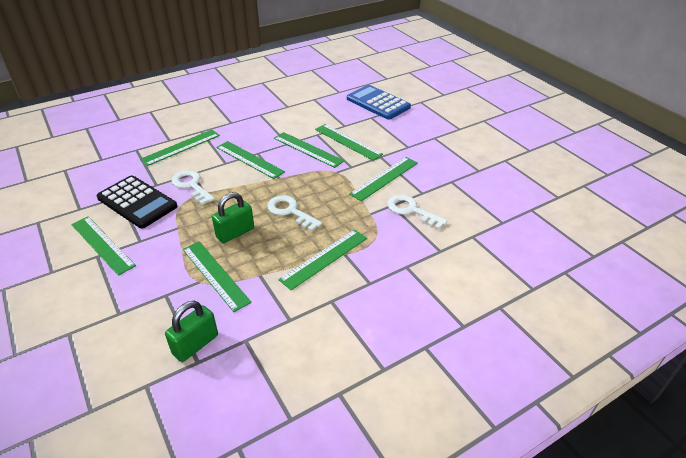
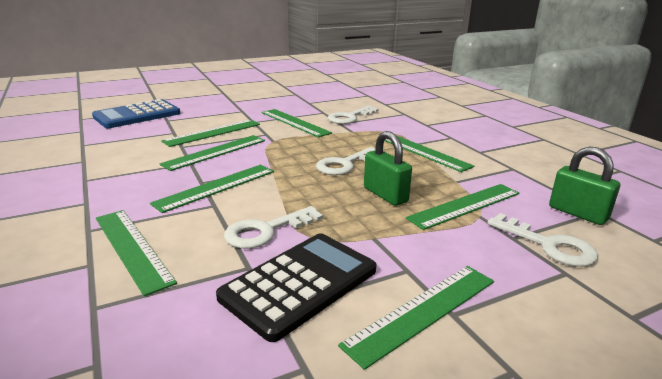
camera: 85 degrees left, 15 degrees down
none -> white key [487,213,598,266]

